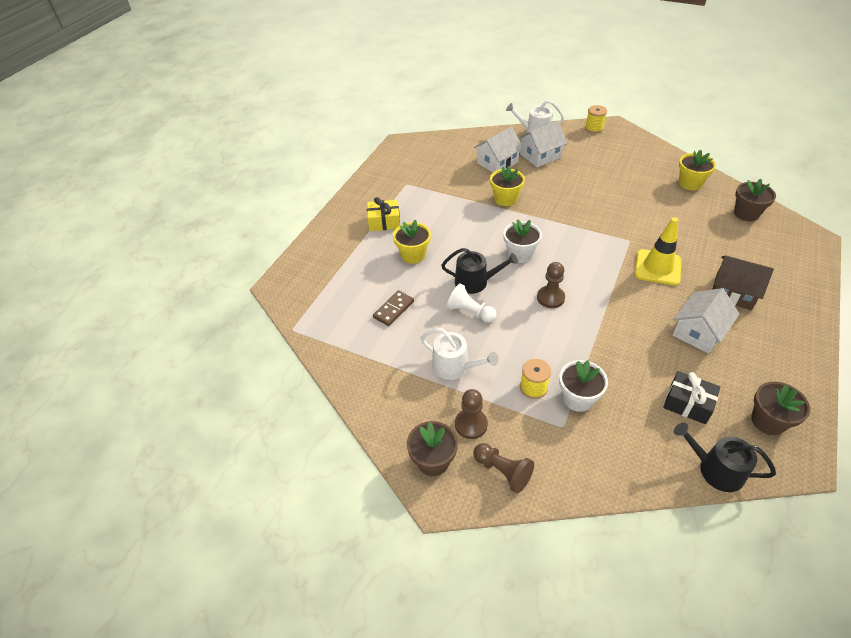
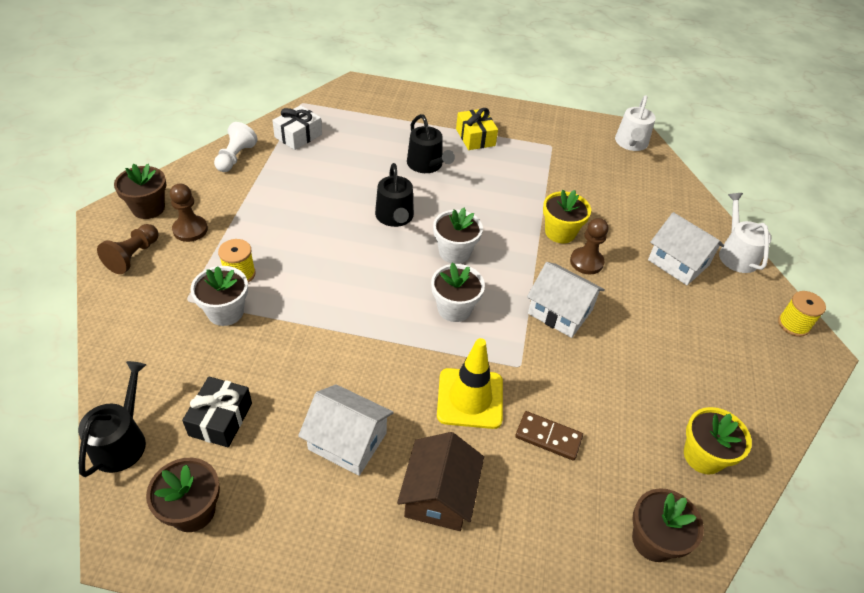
camera: 70 degrees right, 0 degrees up
brown domino [373,290,414,326] -> brown domino moved to [515,411,583,461]
yellow flower pot [393,220,431,264] -> black watering can [407,114,455,173]
white watering can [421,328,498,380] -> white watering can moved to [615,95,656,151]
white pawn [447,283,497,323] -> white pawn moved to [214,122,257,172]
white house [474,127,523,172] -> white house moved to [527,262,605,338]
brown pawn [537,262,565,308] -> brown pawn moved to [570,218,608,275]
none -> white gift [272,105,322,150]
none -> white flower pot [431,263,485,322]

